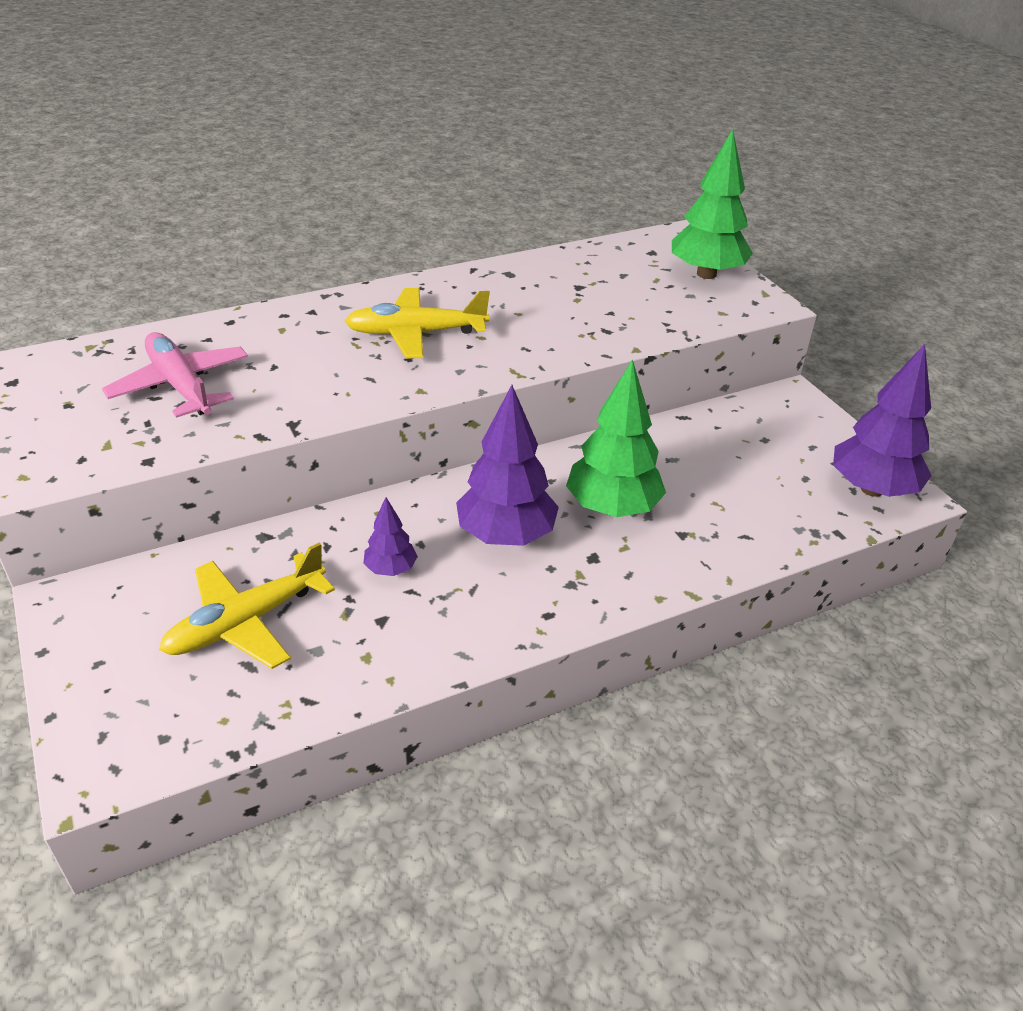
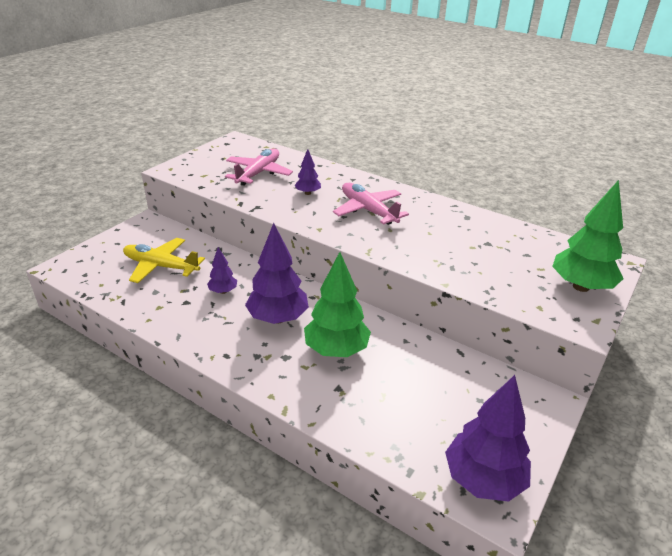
camera: 60 degrees right, 5 degrees down
yellow plane [345,288,490,359] -> pink plane [333,183,409,225]
none -> purple tree [294,149,321,195]

